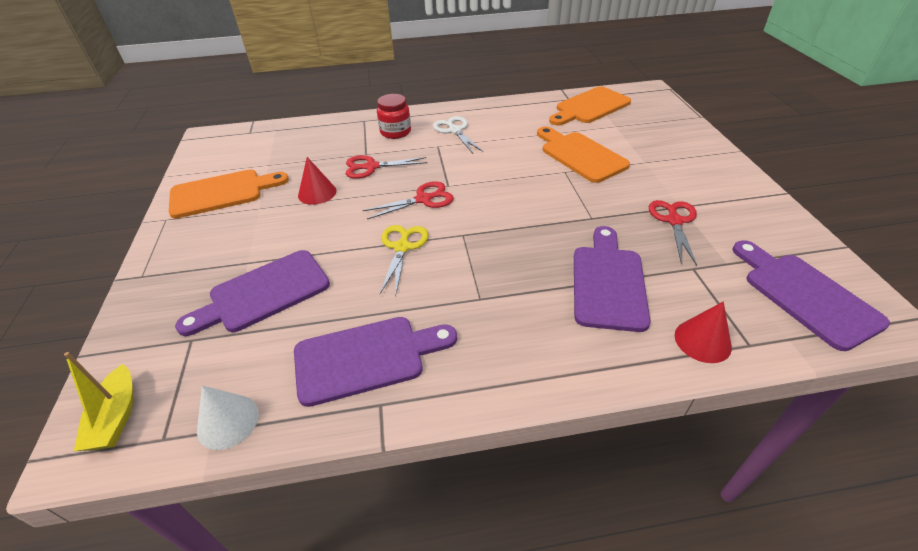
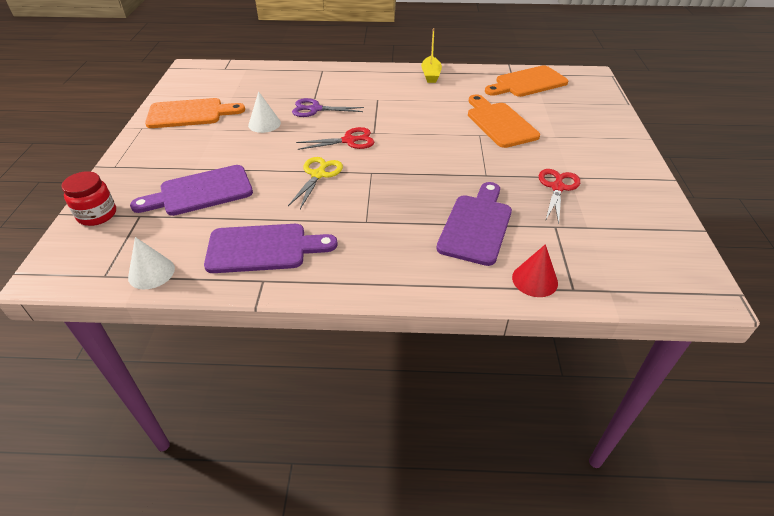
camera: 10 degrees right, 0 degrees up
yellow boat [64,352,133,451] -> yellow boat moved to [421,28,442,83]
red cone [298,157,337,205] -> white cone [248,91,281,133]
red scissors [346,155,427,179] -> purple scissors [292,98,364,117]
red jar [377,94,411,139] -> red jar moved to [61,171,116,226]
white scissors [433,116,483,153] -> none
purple cutting board [732,240,890,351] -> none

